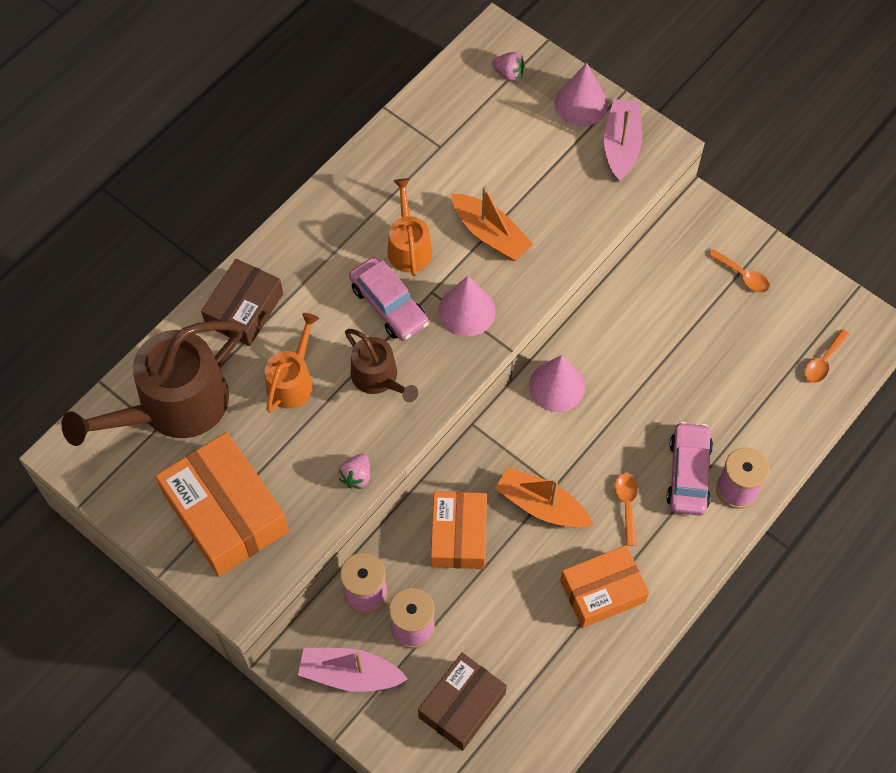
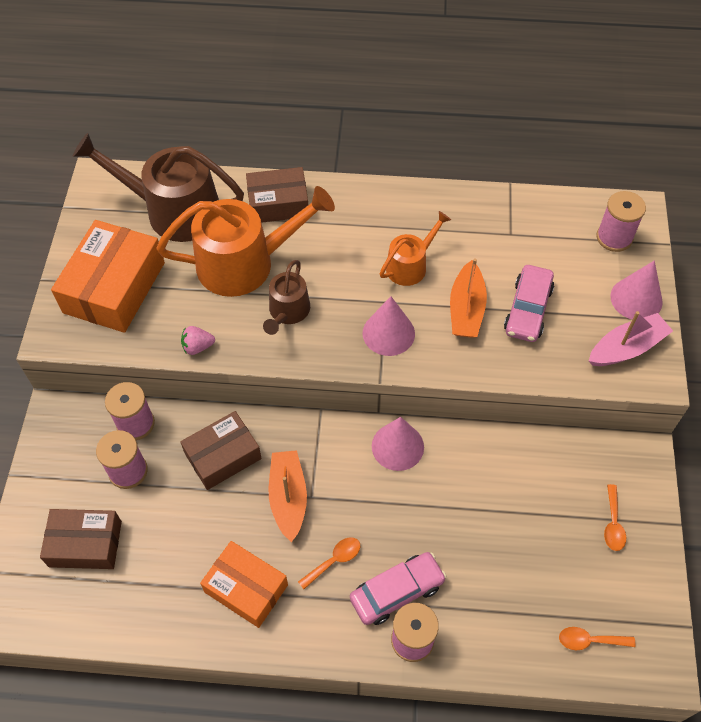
camera: 55 degrees right, 5 degrees down
orange watering can [265,313,319,413] -> orange watering can [156,186,335,297], size x1.87
pink boat [298,648,408,692] -> none
pink car [349,257,429,341] -> pink car moved to [504,265,554,342]
orange box [431,491,487,569] -> brown box [180,411,262,490]
pink strawberry [492,52,525,81] -> pink spool [596,191,646,252]

